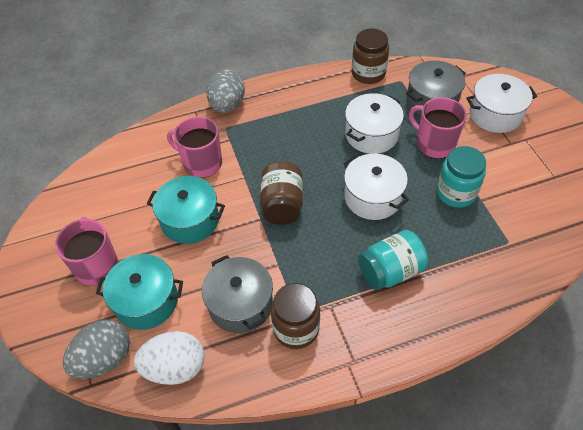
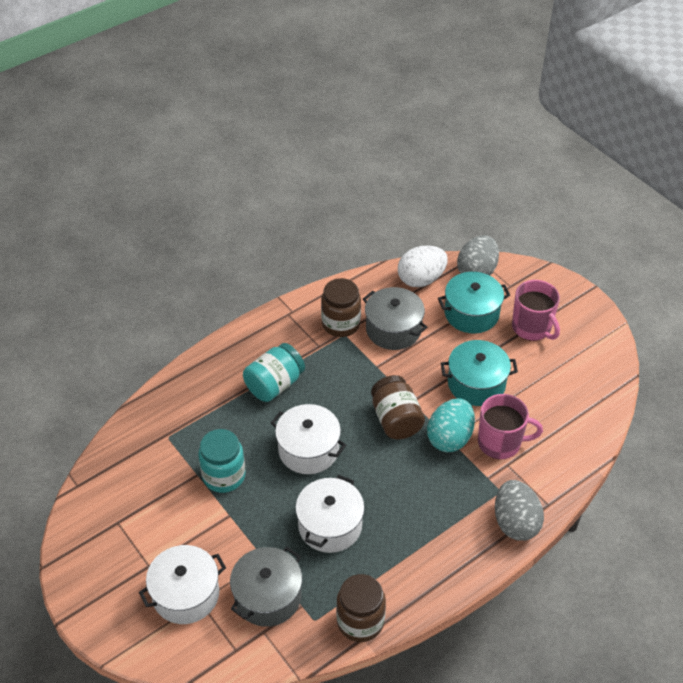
camera: 160 degrees right, 5 degrees down
pink mug [409,97,467,159] -> none
none -> turquoise egg [427,398,475,452]

